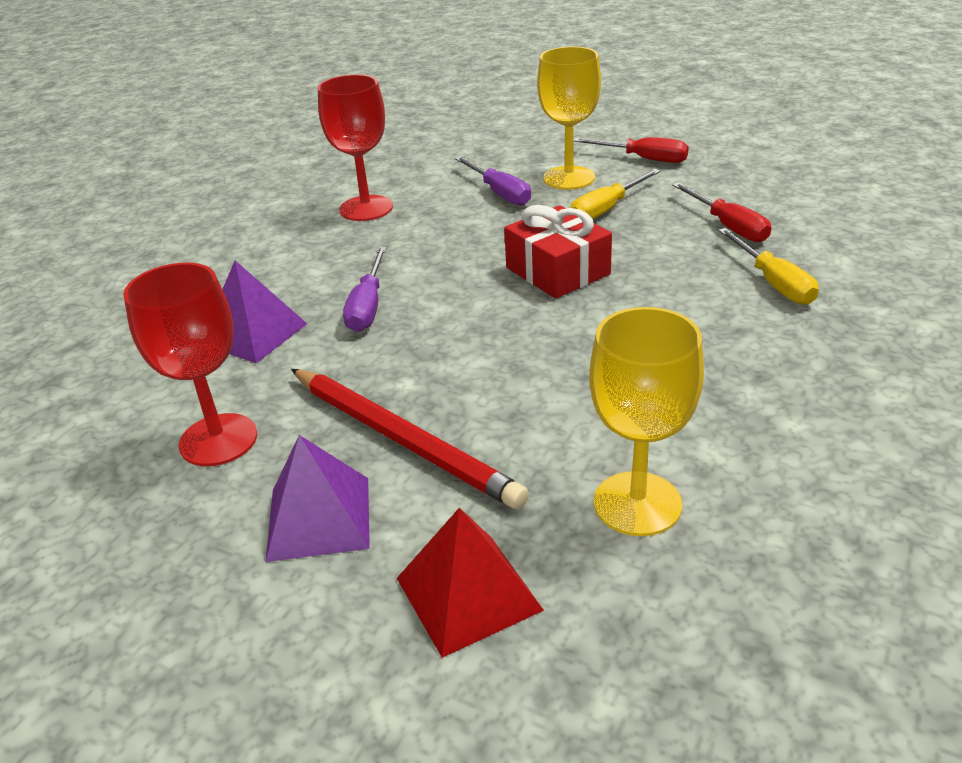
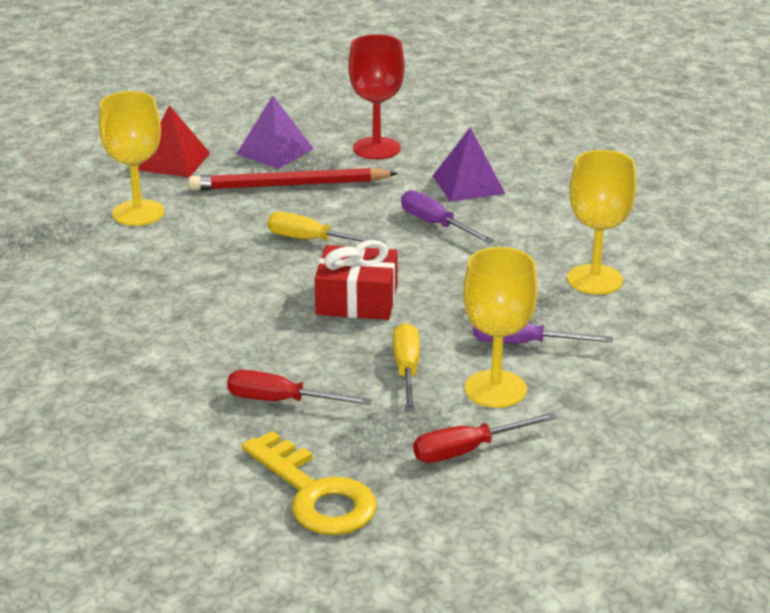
camera: 130 degrees right, 5 degrees down
red goblet [318,74,393,221] -> yellow goblet [567,150,637,295]
yellow screwdriver [718,228,819,305] -> yellow screwdriver moved to [267,212,386,243]
none -> yellow key [242,431,377,535]

